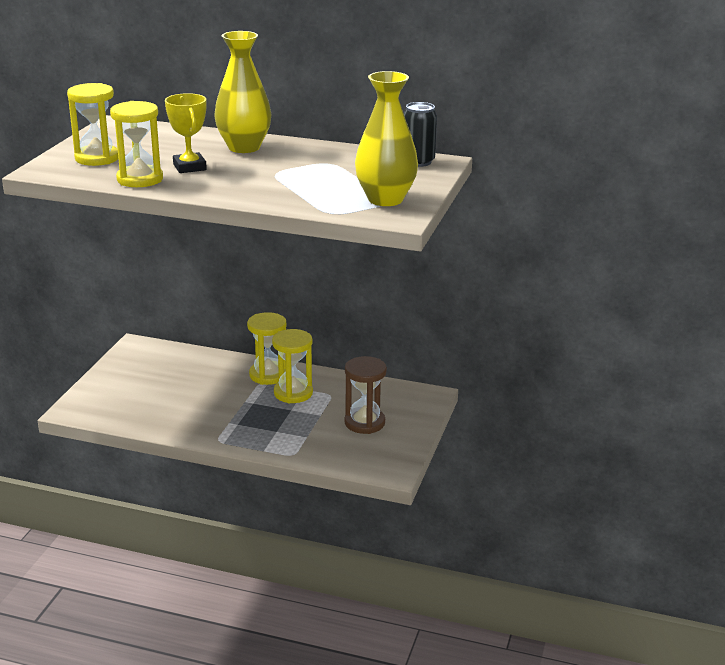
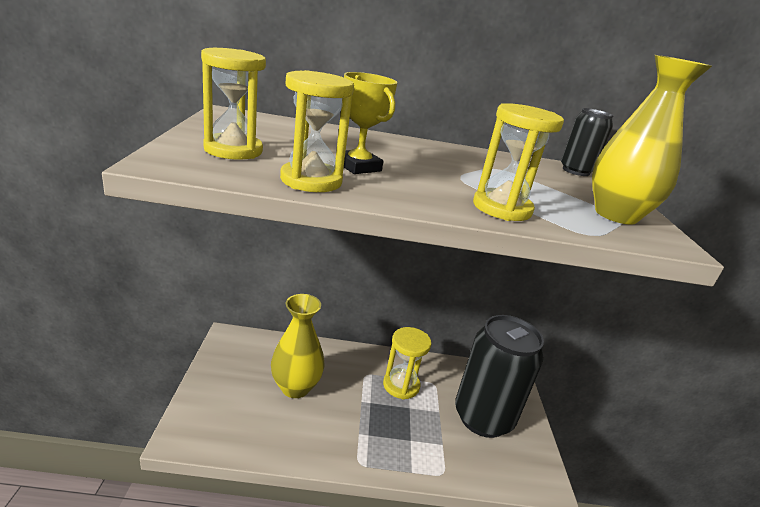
camera: 20 degrees left, 0 degrees up
yellow vase [214,31,271,153] -> yellow vase moved to [271,294,325,398]
yellow hourglass [247,312,286,385] -> yellow hourglass moved to [473,103,564,221]
brown hourglass [344,356,387,434] -> black can [455,315,544,438]

